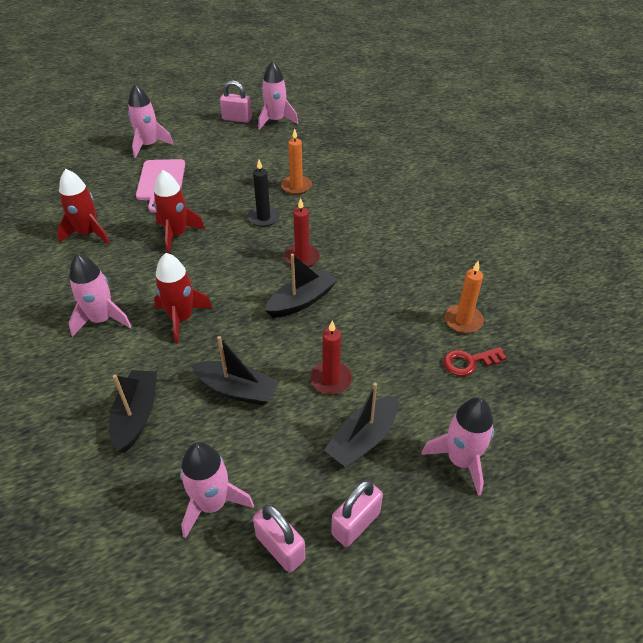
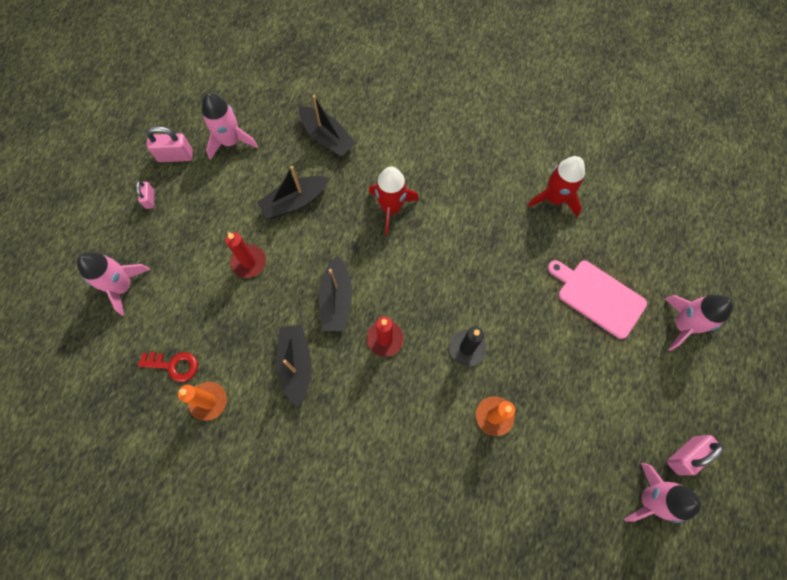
camera: 130 degrees right, 25 degrees up
pink rocket [69,254,132,337] -> none
red rocket [153,170,205,254] -> none
black boat [324,382,398,467] -> black boat moved to [276,324,312,407]
pink padlock [331,480,383,547] -> pink padlock [136,181,155,209], size x0.60
red key [443,347,507,376] -> red key turned 75 degrees clockwise [138,352,198,382]

